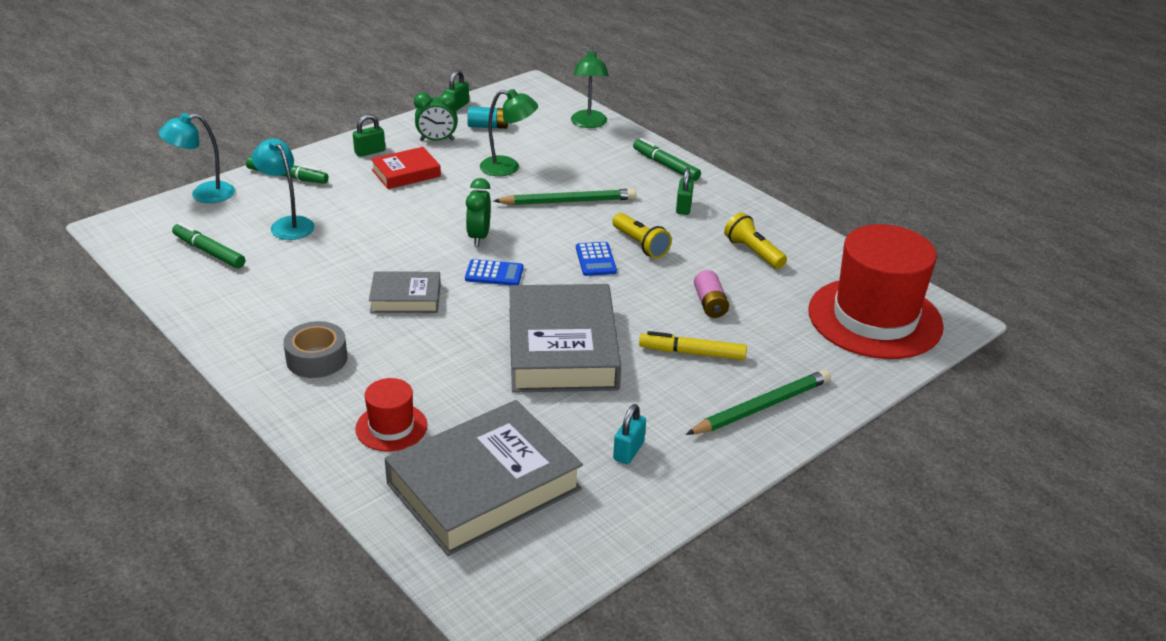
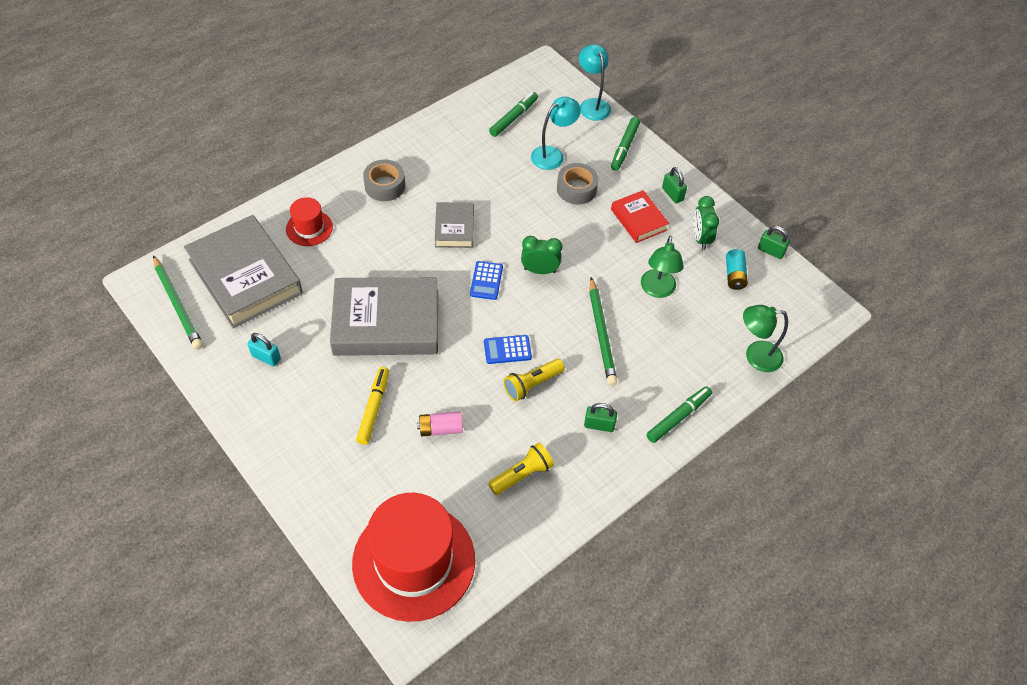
camera: 90 degrees right, 20 degrees up
green pencil [686,369,831,435] -> green pencil moved to [153,255,203,350]
none -> grey tape [557,163,599,205]

